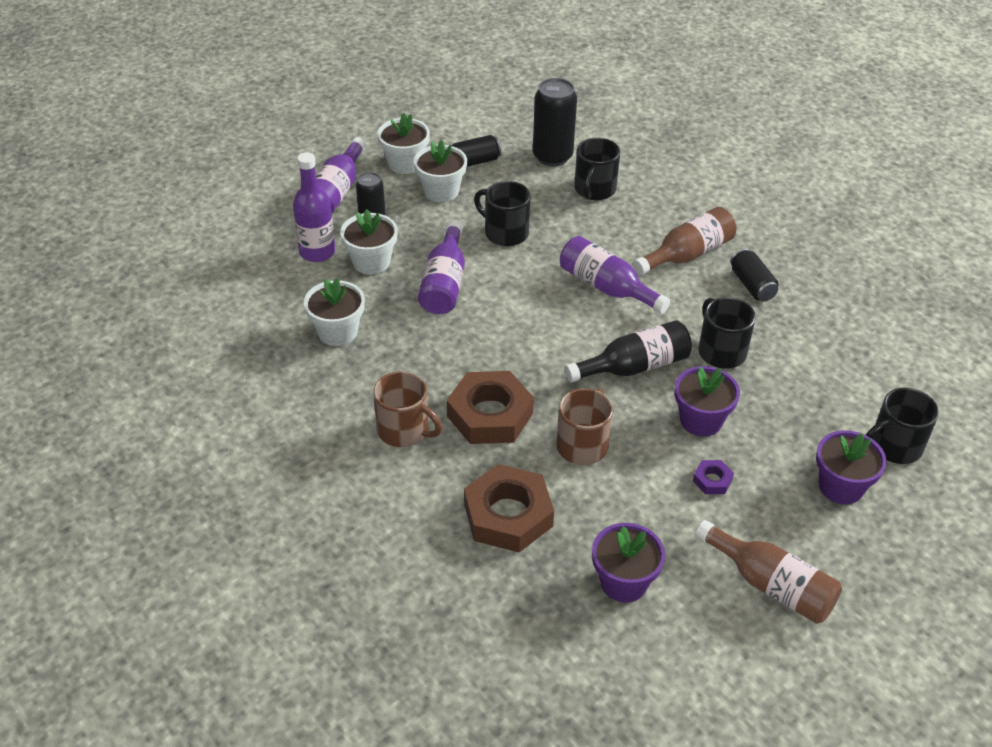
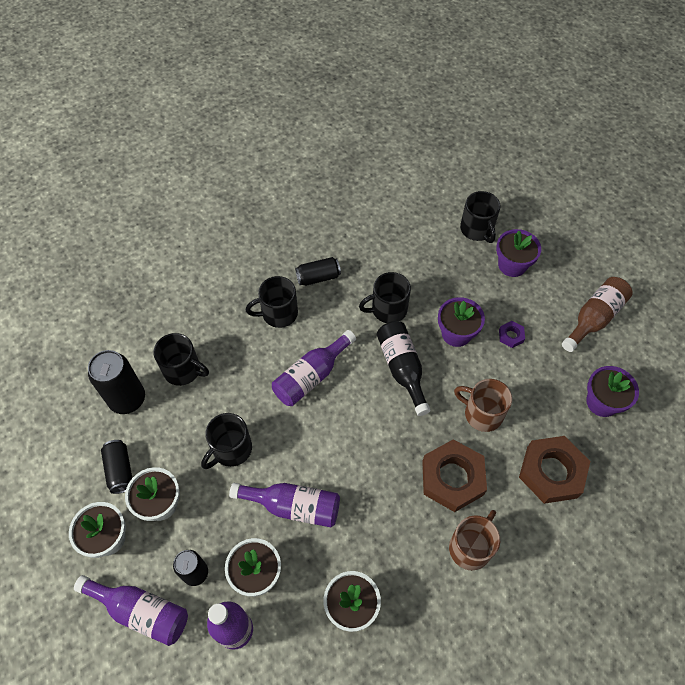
camera: 85 degrees left, 15 degrees up
brown bottle [633,207,736,275] -> black mug [246,276,298,328]

